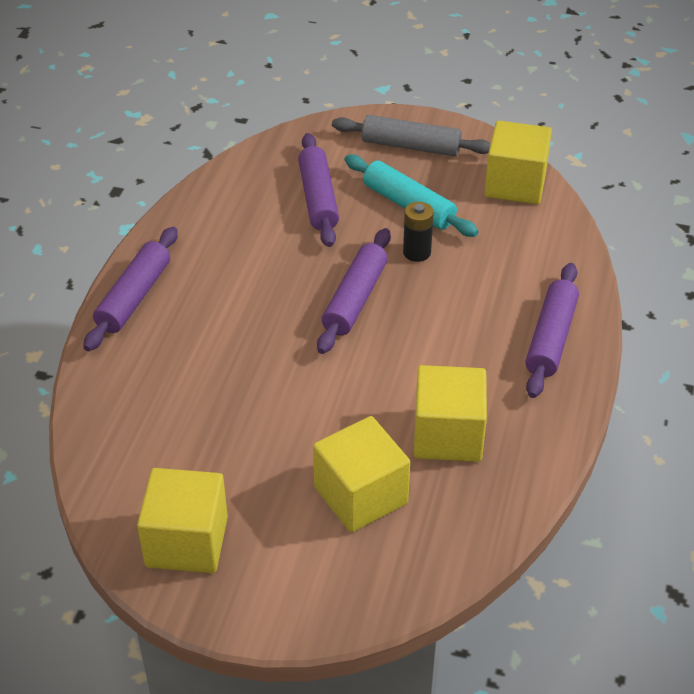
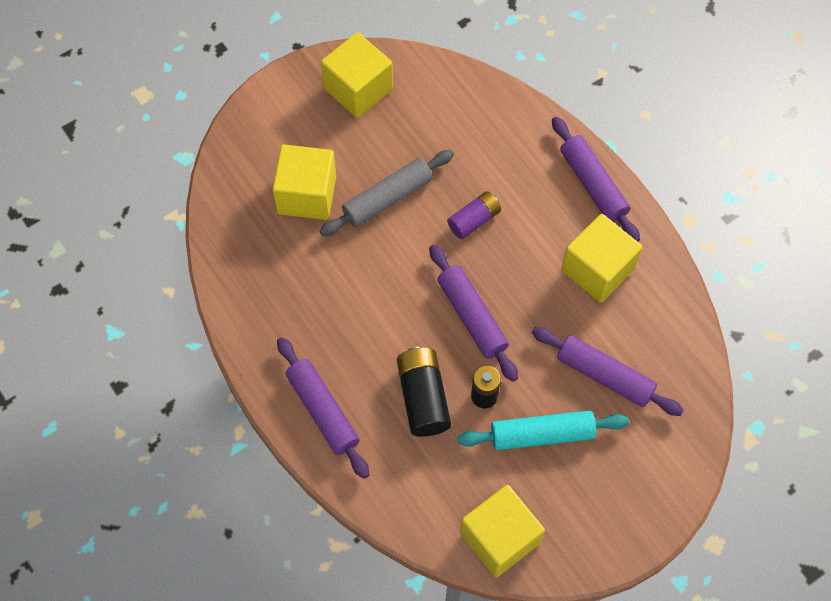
camera: 130 degrees right, 20 degrees up
grey rolling pin [332,115,491,157] -> grey rolling pin moved to [319,150,454,236]
yellow cube [414,365,487,462] -> yellow cube moved to [561,214,643,303]
none -> black battery [397,347,451,437]
none -> purple battery [447,191,501,239]

